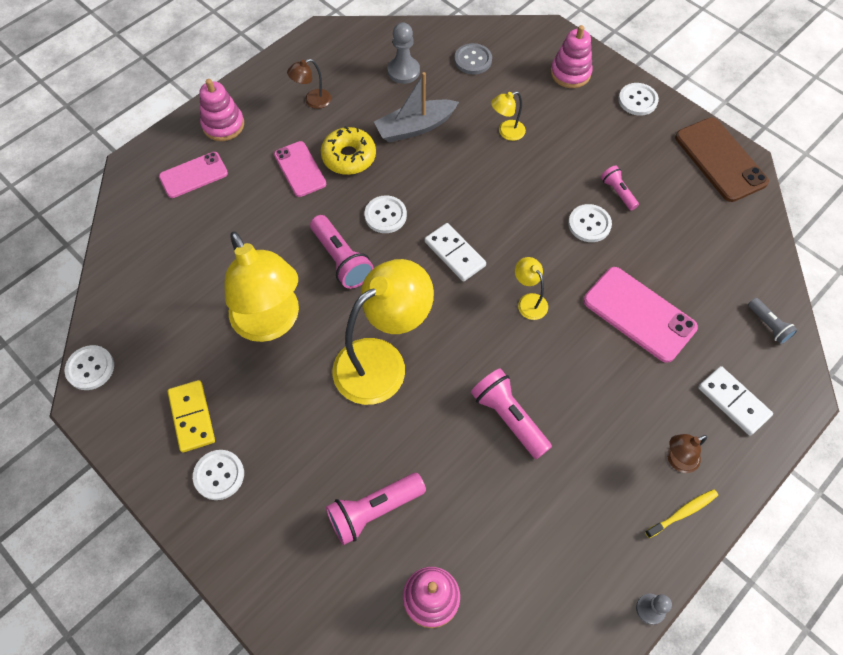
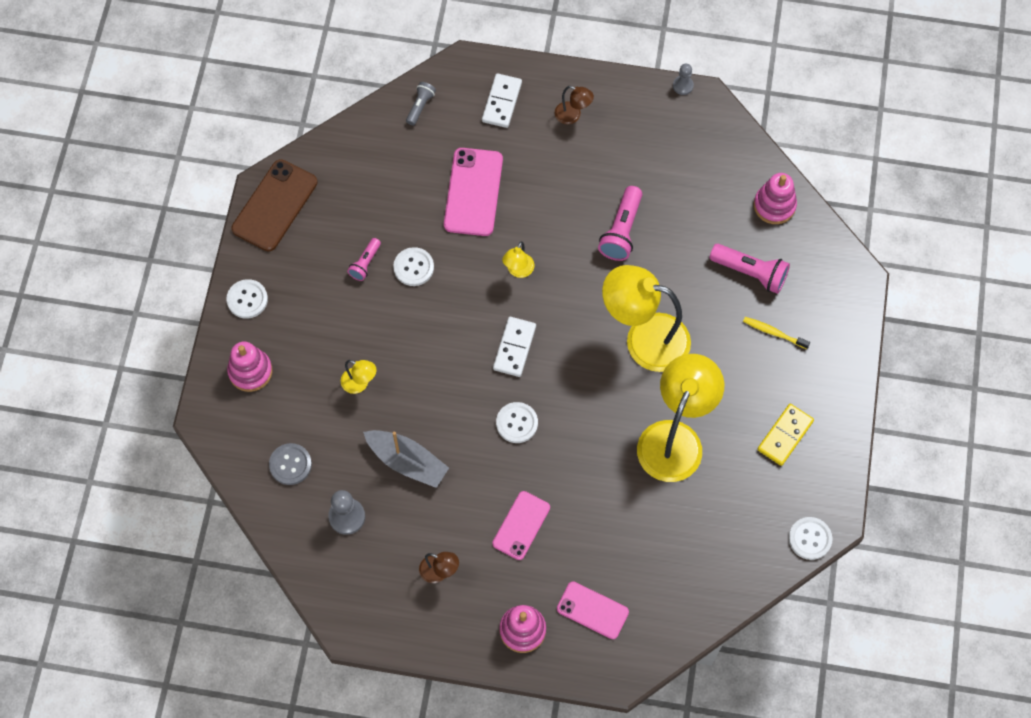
camera: 125 degrees left, 5 degrees up
white button [193,450,244,500] -> none
pink flashlight [310,215,374,289] -> none
yellow donut [321,126,376,175] -> none
yellow toothbrush [645,489,718,538] -> yellow toothbrush moved to [743,317,810,349]

